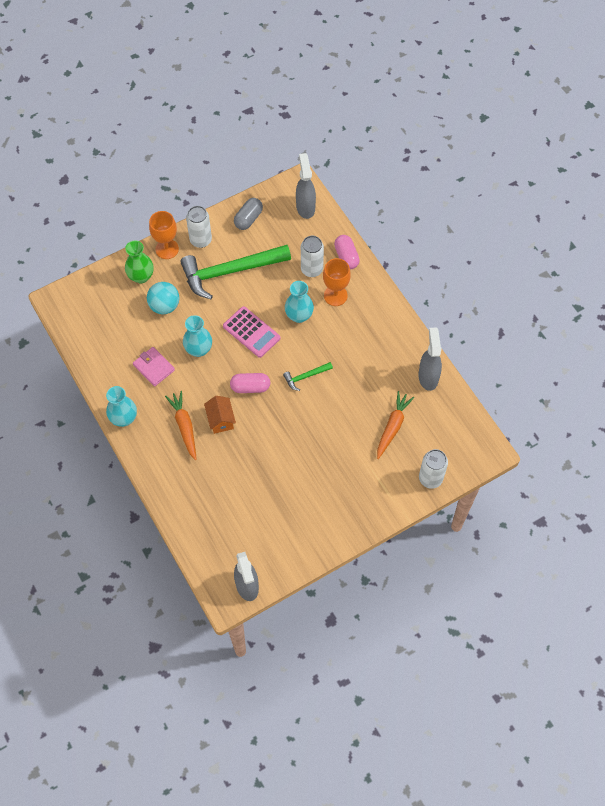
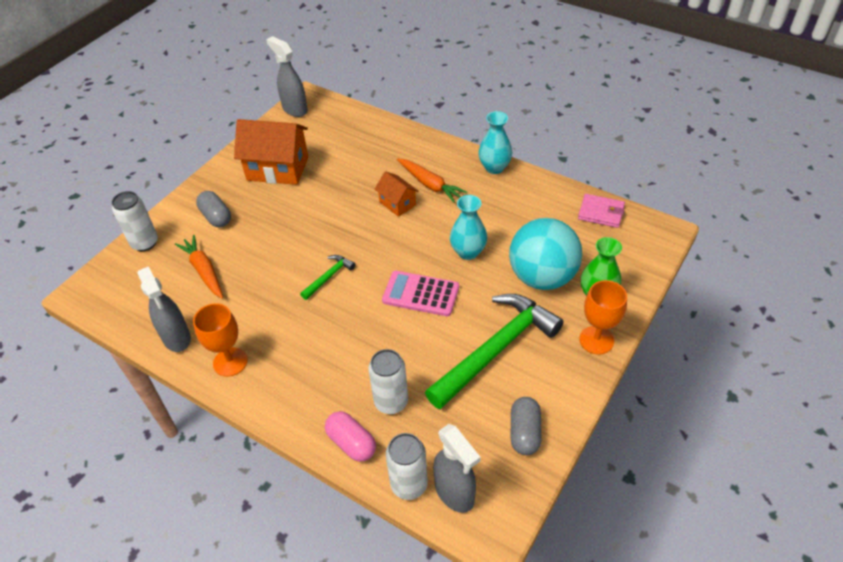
camera: 155 degrees right, 15 degrees down
pink wallet [133,347,175,387] -> pink wallet moved to [578,194,625,228]
turquoise ball [147,282,179,314] -> turquoise ball [509,218,582,290], size x1.63
white can [186,206,212,248] -> white can moved to [386,433,428,500]
pink capsule [230,373,270,393] -> none
turquoise vase [285,281,314,323] -> none
orange goblet [323,258,351,306] -> orange goblet moved to [193,303,248,377]
orange carrot [377,391,414,459] -> orange carrot turned 150 degrees clockwise [175,235,223,299]
none -> grey capsule [196,191,231,227]
none -> orange house [234,119,308,185]

